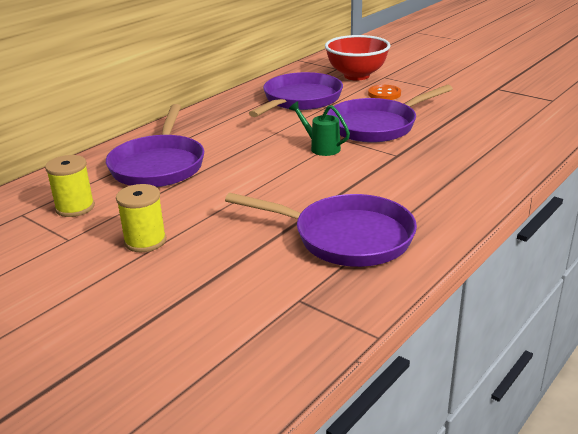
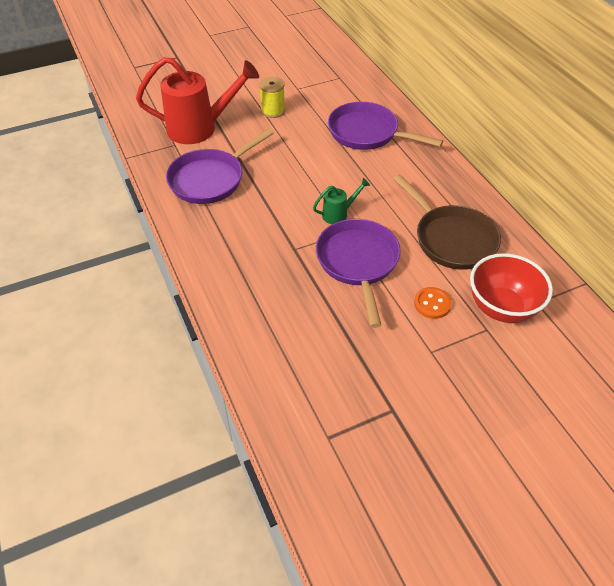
camera: 115 degrees right, 20 degrees up
yellow spool [45,155,95,217] -> none
purple pan [249,72,343,117] -> brown pan [393,174,501,270]
none -> red watering can [136,57,259,144]

